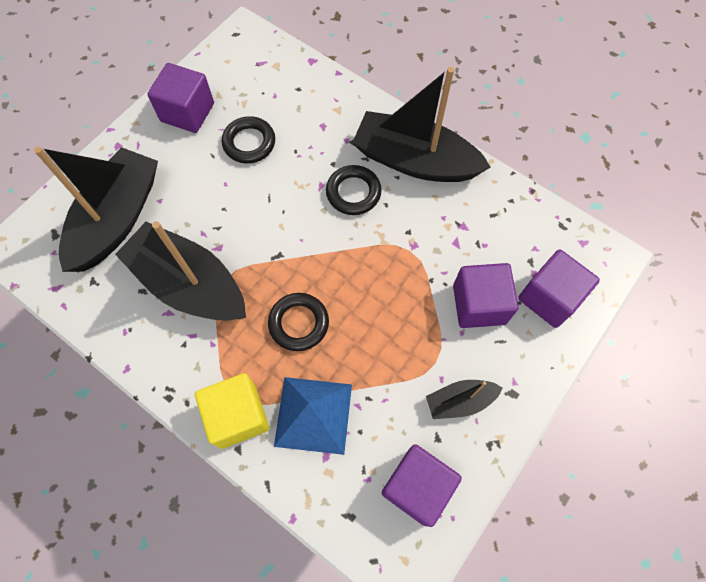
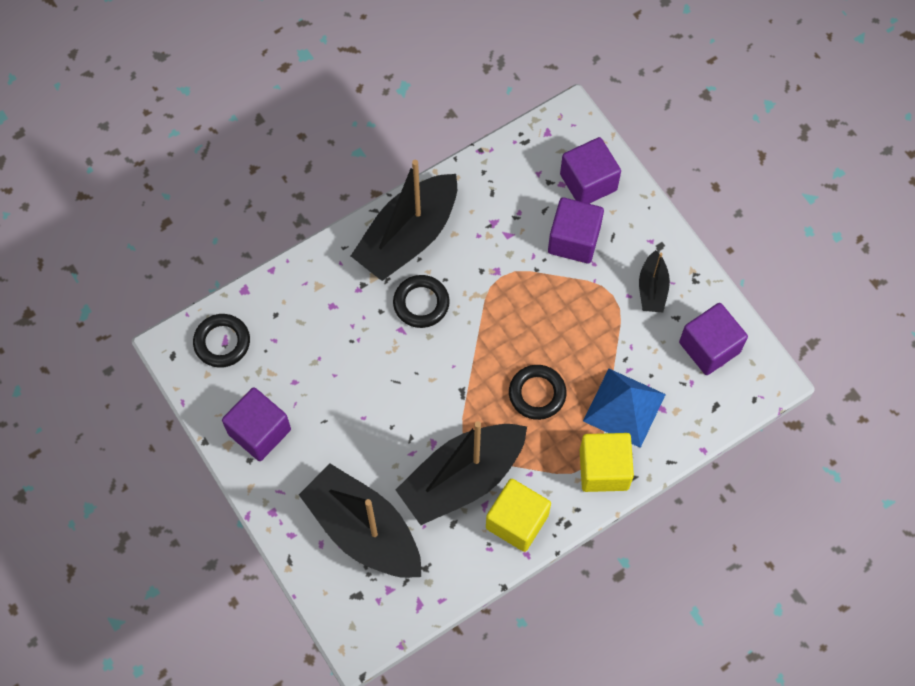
camera: 70 degrees left, 0 degrees up
black ring [222,116,275,163] -> black ring moved to [193,314,250,368]
none -> yellow cube [486,479,551,552]

